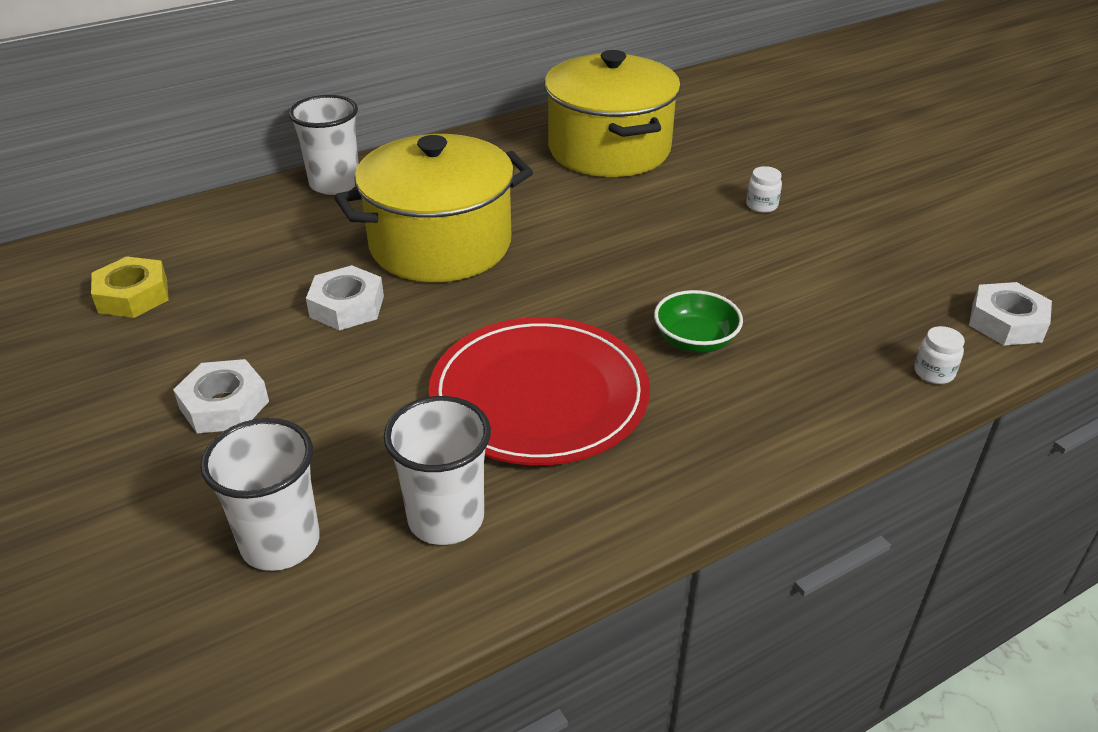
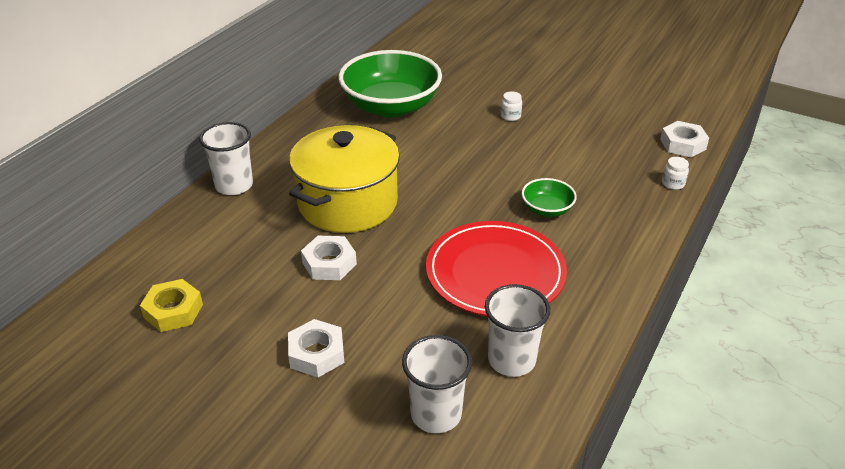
camera: 30 degrees left, 0 degrees up
yellow pot [544,50,681,177] -> green bowl [339,50,442,118]

